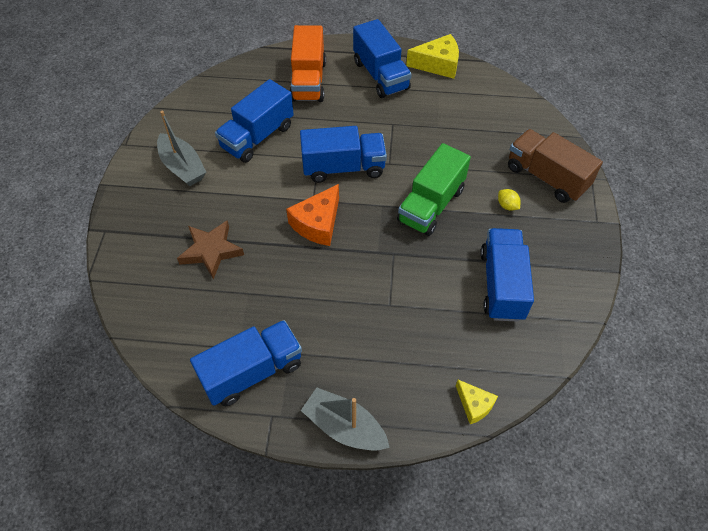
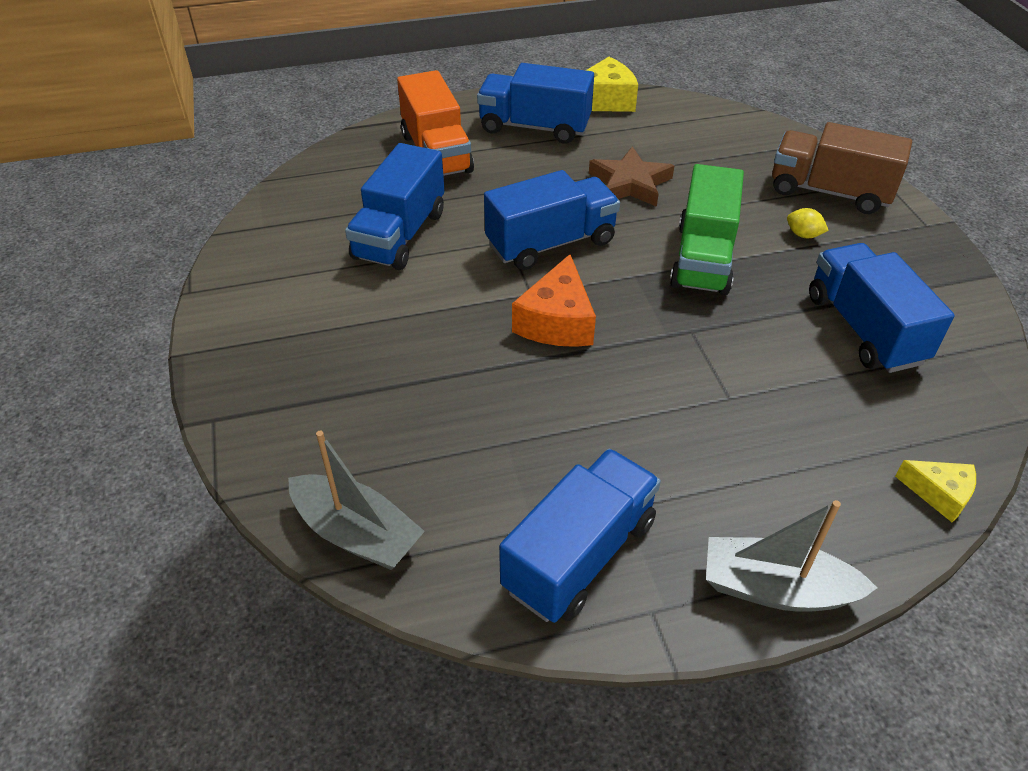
camera: 20 degrees left, 10 degrees down
grey boat [157,111,206,186] -> grey boat moved to [288,431,425,570]
brown star [177,220,244,279] -> brown star moved to [589,146,674,207]
blue truck [353,19,412,98] -> blue truck turned 150 degrees clockwise [477,63,594,144]

